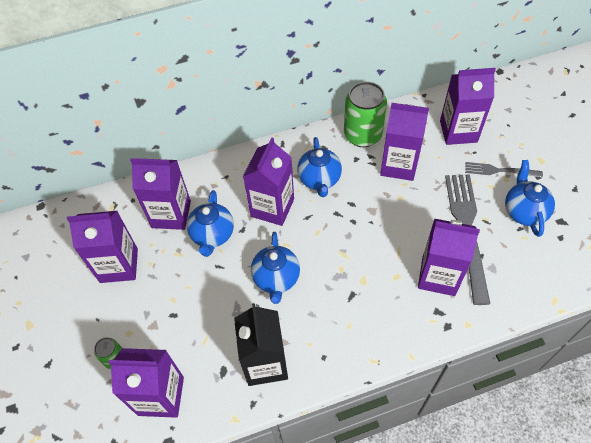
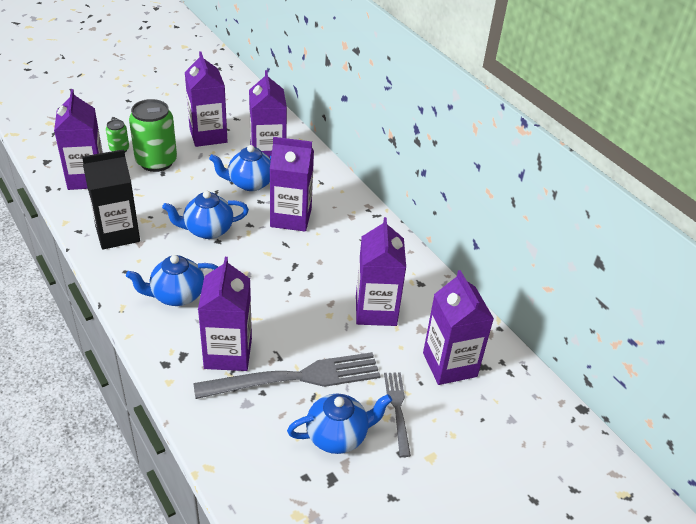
camera: 70 degrees right, 15 degrees down
blue teapot [297,137,342,197] -> blue teapot moved to [126,255,218,306]
green can [344,82,387,147] -> green can moved to [129,99,177,172]

